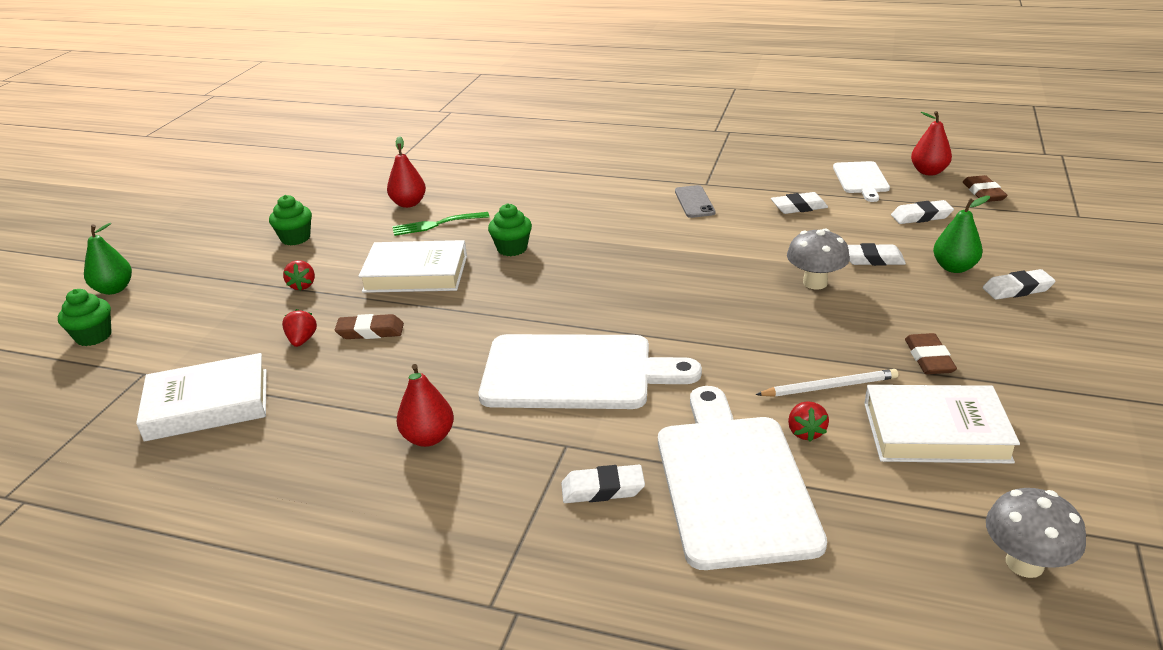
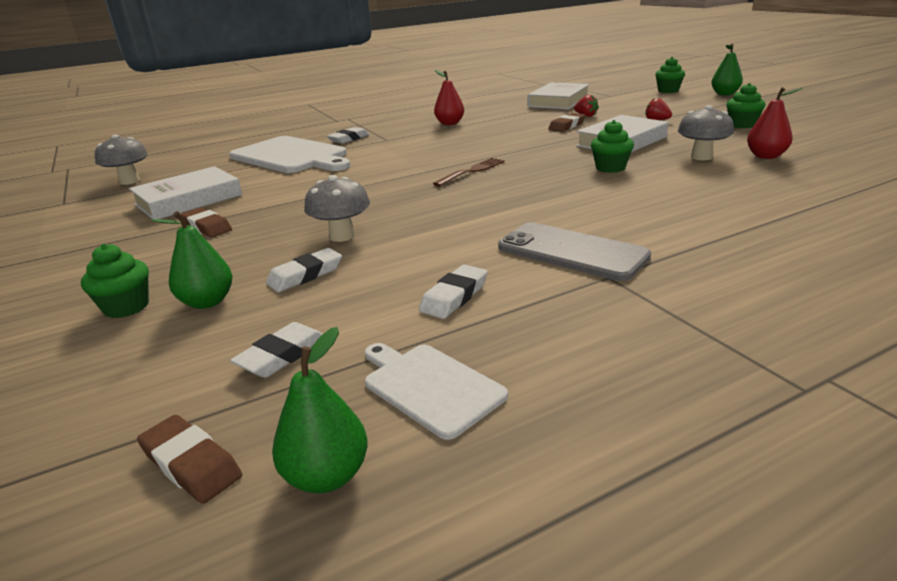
camera: 135 degrees right, 5 degrees down
green fork [392,212,489,236] -> grey mushroom [678,105,734,160]
white cutting board [479,334,702,409] -> none
grey phone [675,185,716,218] -> grey phone [498,222,651,281], size x1.65
white pencil [755,369,898,397] -> none
red strawberry [788,401,829,442] -> none
red pear [911,111,952,176] -> green pear [272,327,368,493]
white eraser [983,269,1055,300] -> green cupcake [81,244,149,318]
none -> brown fork [433,158,505,187]

